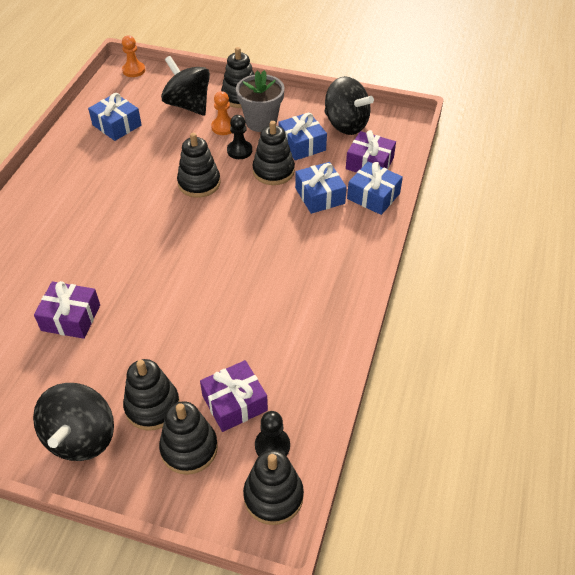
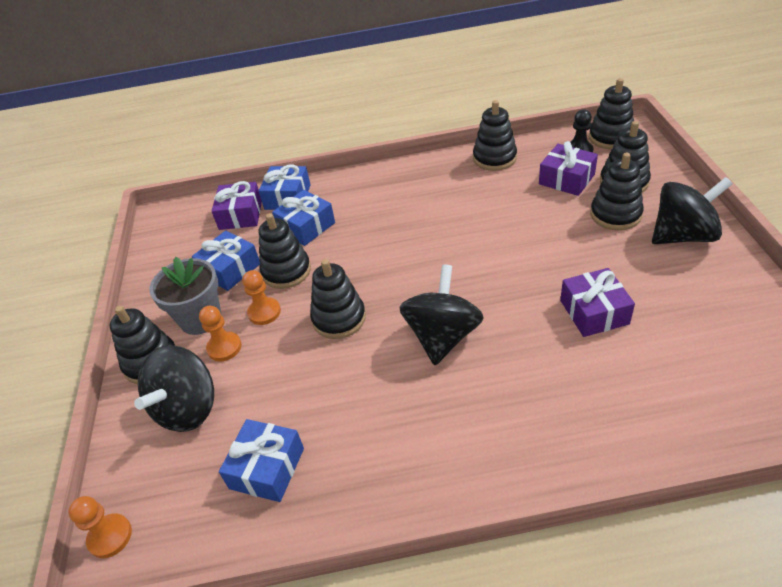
camera: 110 degrees left, 5 degrees down
black pawn [227,115,252,159] -> orange pawn [242,270,281,325]
black spinning top [324,76,374,135] -> black spinning top moved to [399,264,484,365]
none -> black stacking toy [473,100,517,171]

